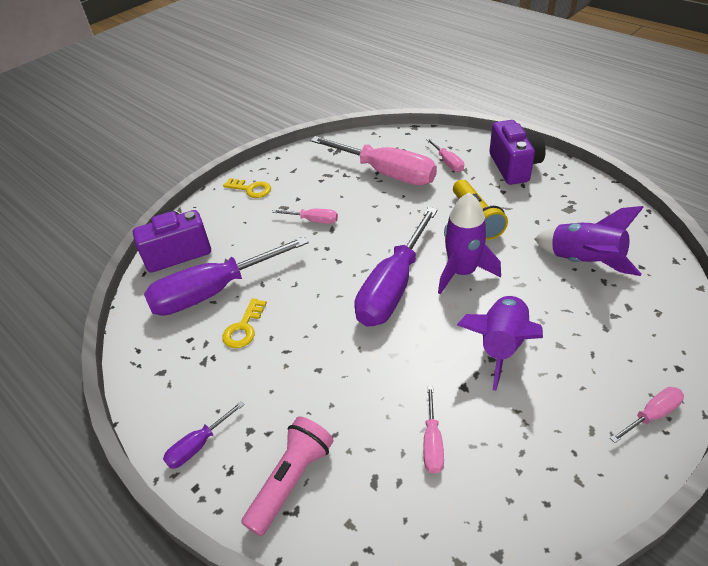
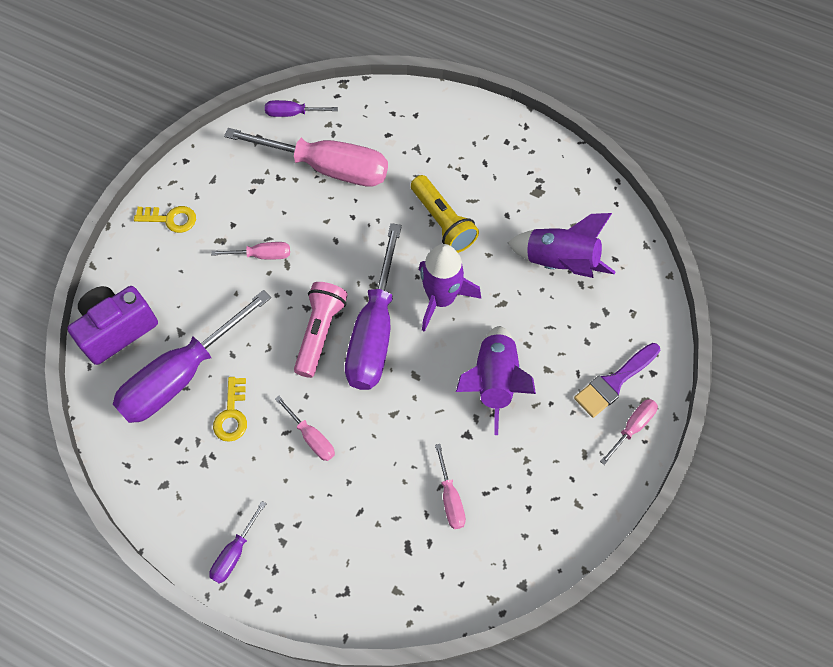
camera: 20 degrees left, 20 degrees up
pink flashlight [241,416,334,536] -> pink flashlight moved to [294,282,348,378]
pink screwdriver [426,138,464,172] -> pink screwdriver moved to [275,396,335,461]
purple camera [489,120,546,185] -> none
none -> purple screwdriver [265,100,338,117]
none -> purple brush [574,343,660,418]

